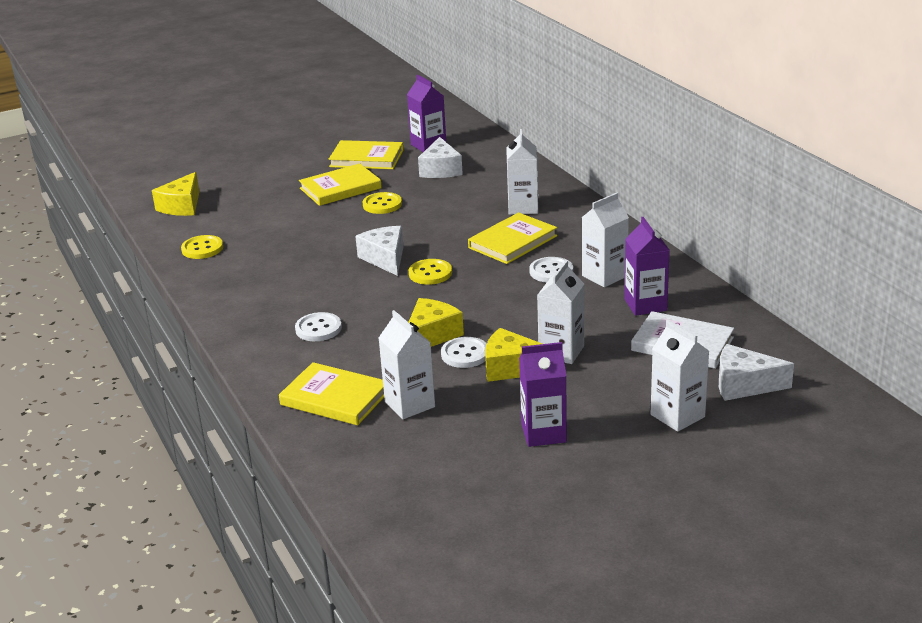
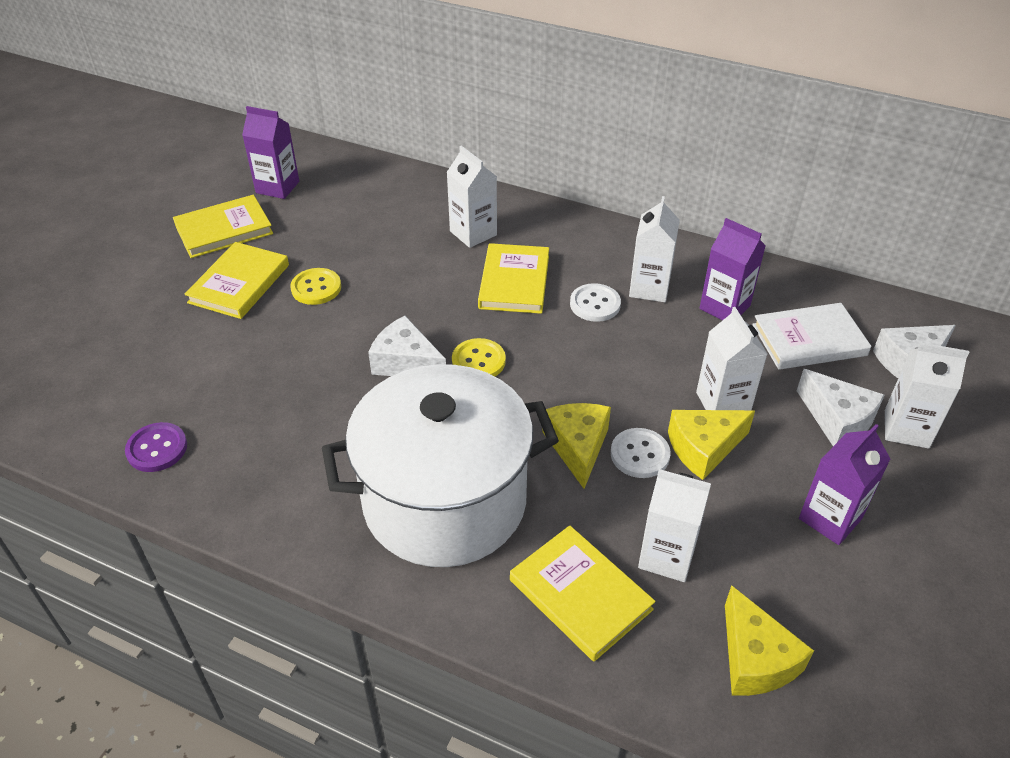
camera: 40 degrees left, 15 degrees up
yellow cheese [152,172,200,216] -> yellow cheese moved to [725,585,814,696]
yellow button [181,235,223,259] -> purple button [125,422,187,472]
yellow book [279,362,384,426] -> yellow book turned 60 degrees clockwise [510,525,656,662]
white button [295,312,342,341] -> white pot [322,364,559,567]
white cheese [418,137,463,178] -> white cheese moved to [797,369,885,446]

